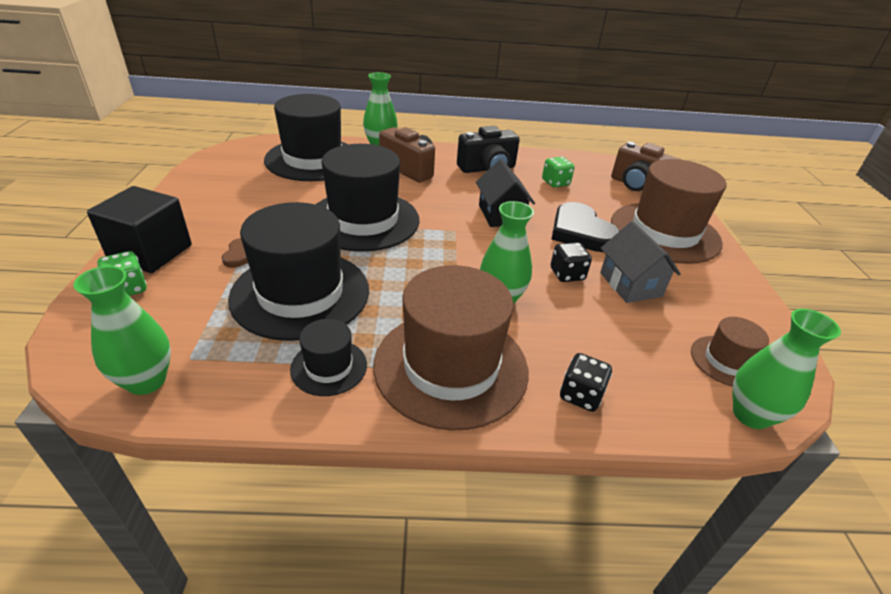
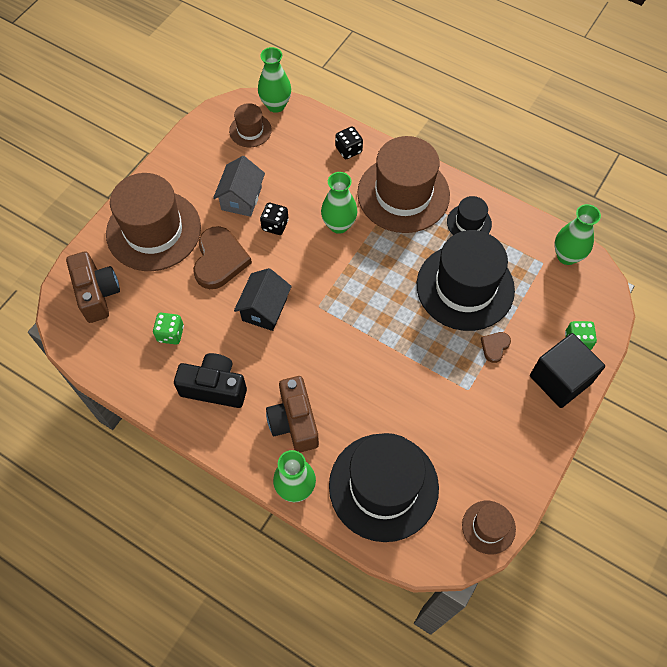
camera: 145 degrees left, 25 degrees up
black hat [316,144,420,252] -> none
black heart [551,202,620,252] -> brown heart [193,226,252,289]
none -> brown hat [462,501,516,554]

